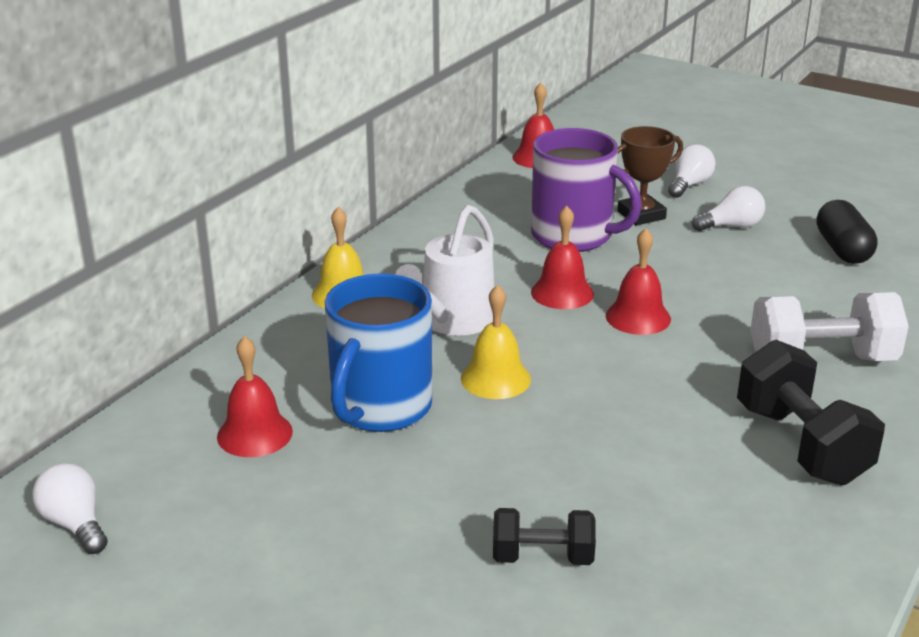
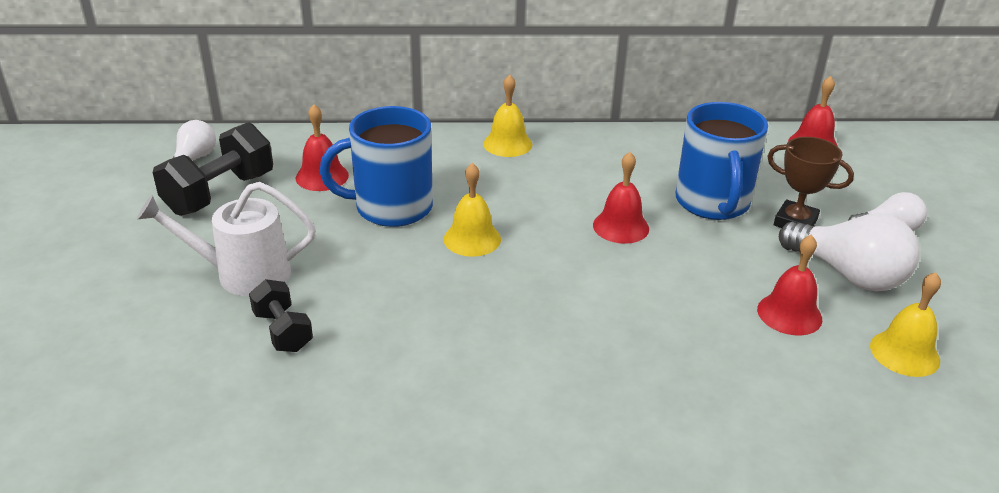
camera: 55 degrees right, 5 degrees up
white watering can [394,205,494,336] -> white watering can moved to [137,182,316,296]
purple mug [531,128,642,252] -> blue mug [676,102,768,220]
red bell [606,228,671,335] -> red bell moved to [757,234,822,335]
white light bulb [692,186,765,231] -> white light bulb [779,213,920,292], size x1.73
black dumbbell [737,340,885,485] -> black dumbbell moved to [153,122,273,216]
white dumbbell [750,292,909,361] -> none
black capsule [816,200,878,264] -> yellow bell [870,272,941,377]

